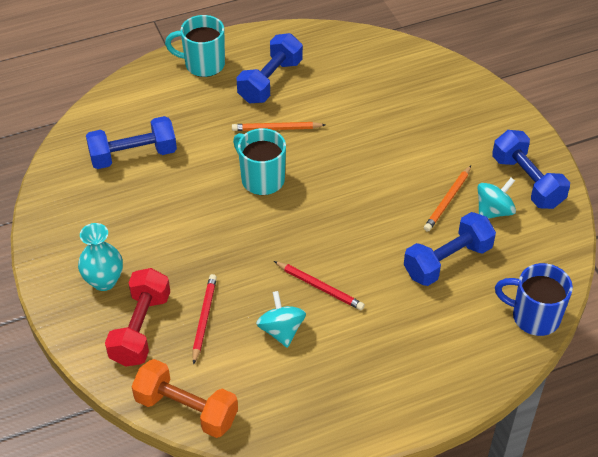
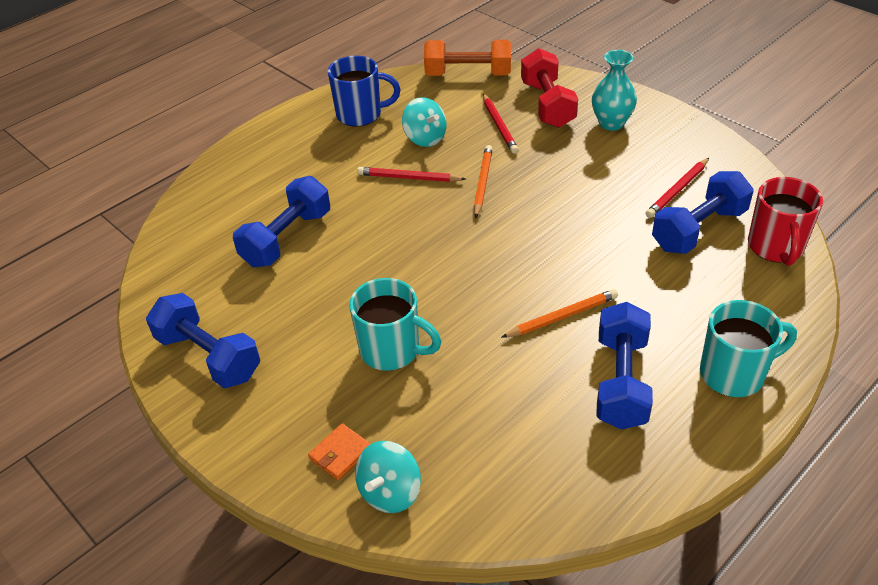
camera: 160 degrees right, 5 degrees down
turquoise mug [233,128,286,195] -> turquoise mug moved to [349,278,441,371]
orange pencil [424,165,471,232] -> orange pencil moved to [474,145,493,218]
turquoise spinning top [478,178,516,219] -> turquoise spinning top moved to [355,441,421,513]
blue mug [495,263,573,336] -> blue mug moved to [328,56,400,127]
none -> orange wallet [308,423,371,480]
none -> red pencil [646,158,709,218]
none -> red mug [748,177,823,266]

